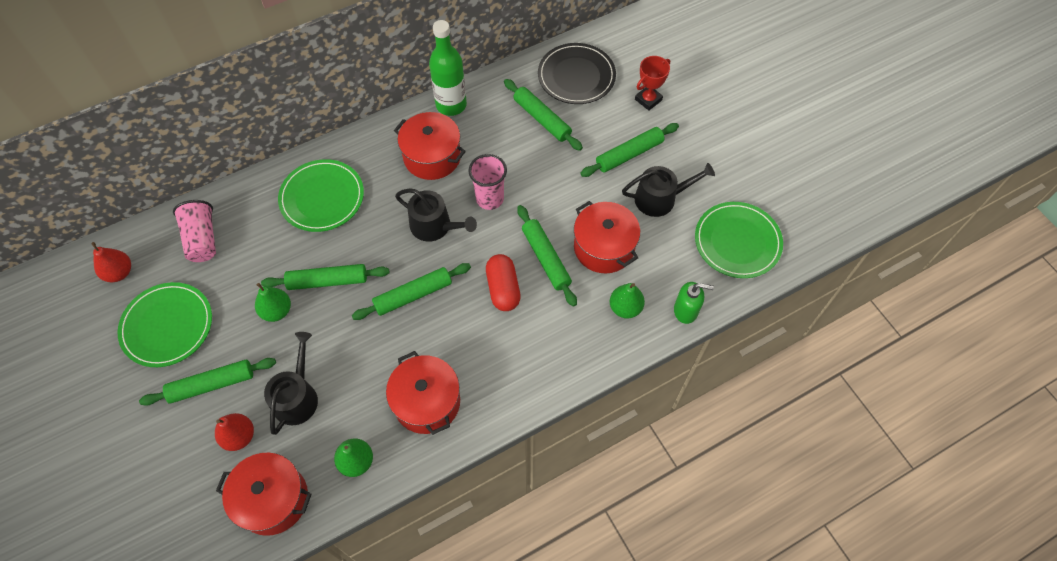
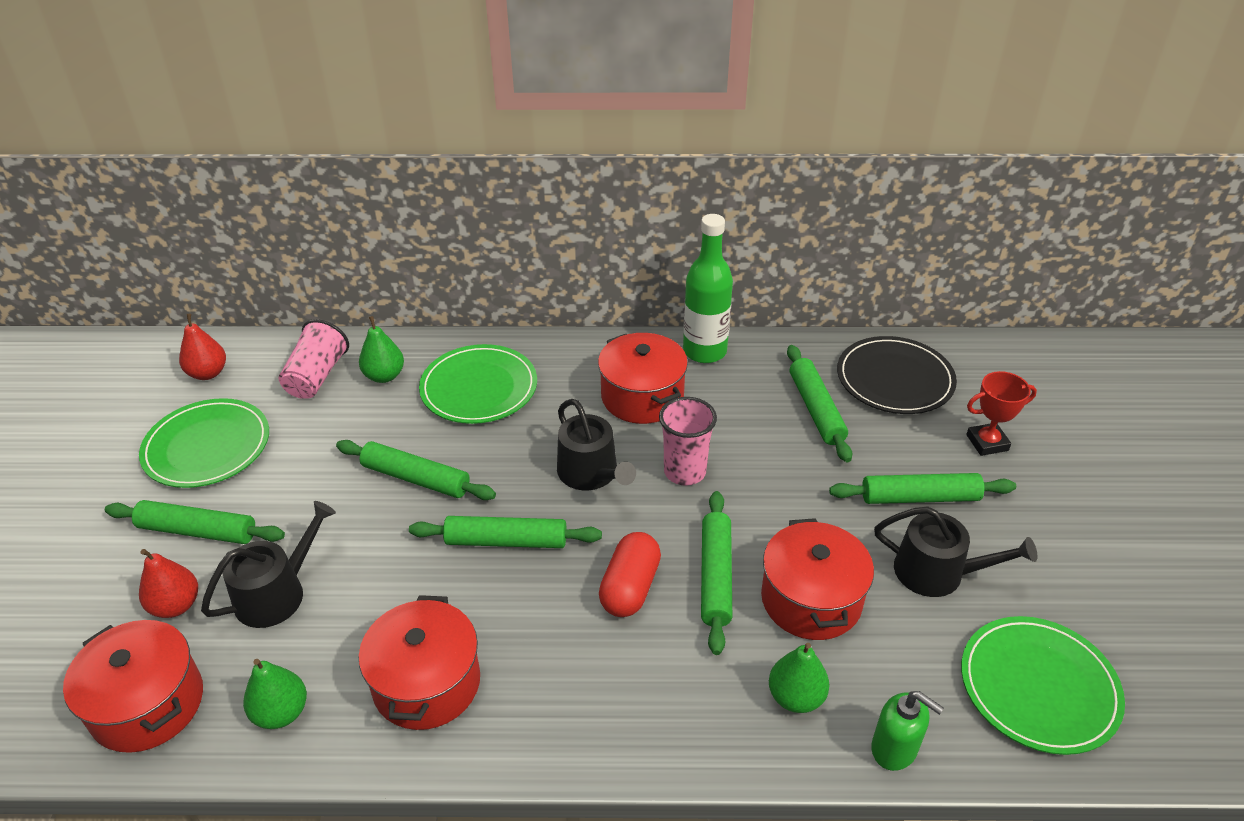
camera: 30 degrees right, 20 degrees down
green pear [255,283,291,322] -> green pear moved to [359,316,404,383]

